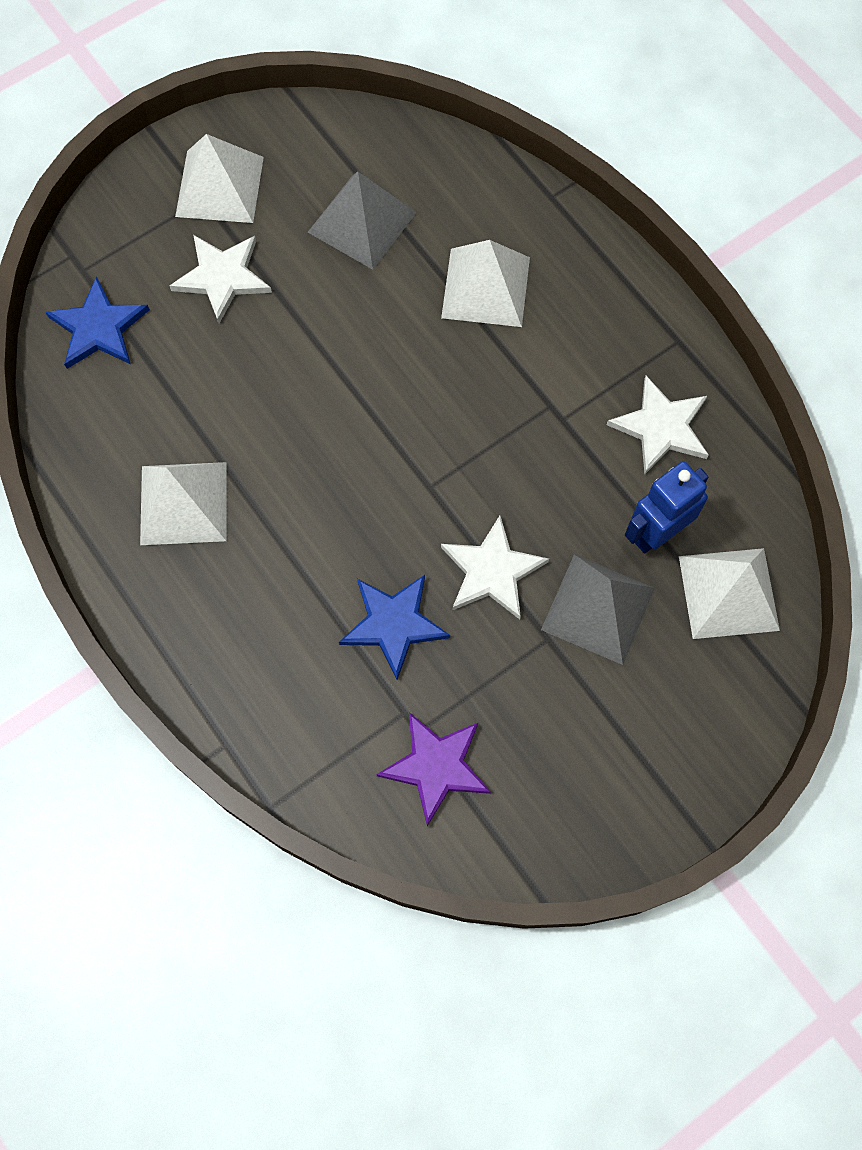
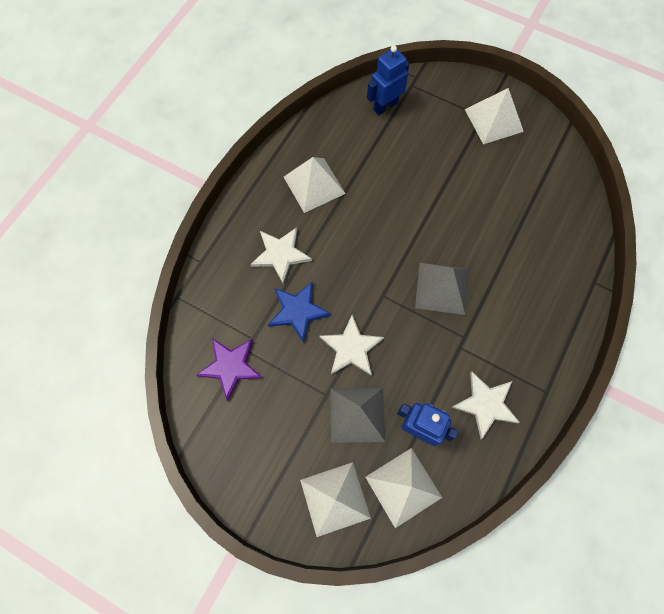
camera: 65 degrees right, 0 degrees up
blue star [45,276,150,369] -> blue robot [367,45,409,115]
white star [170,235,272,323] -> white star moved to [250,228,312,284]
grey pyramid [308,171,417,270] -> grey pyramid moved to [415,263,468,315]
white pyramid [441,240,530,327] -> white pyramid moved to [300,462,371,537]

